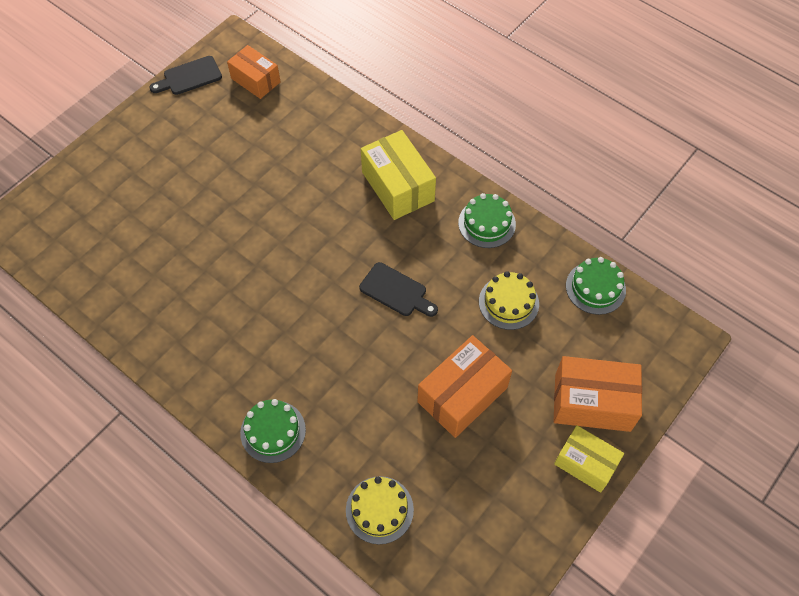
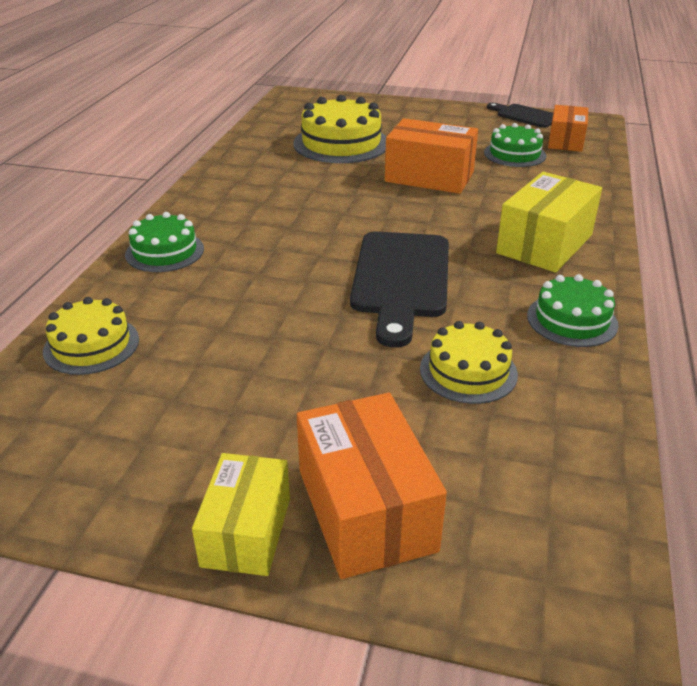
camera: 65 degrees right, 25 degrees down
black cutting board [359,262,438,317] -> black cutting board [350,231,449,348], size x1.76
orange box [417,335,512,438] -> orange box moved to [385,118,478,194]
green cake [566,257,626,315] -> green cake moved to [484,123,546,167]
none -> yellow cake [294,95,387,163]

